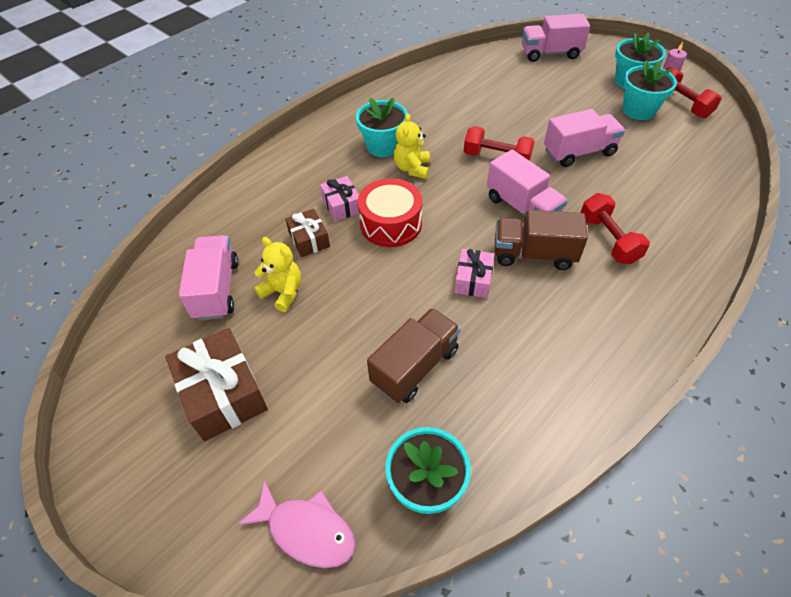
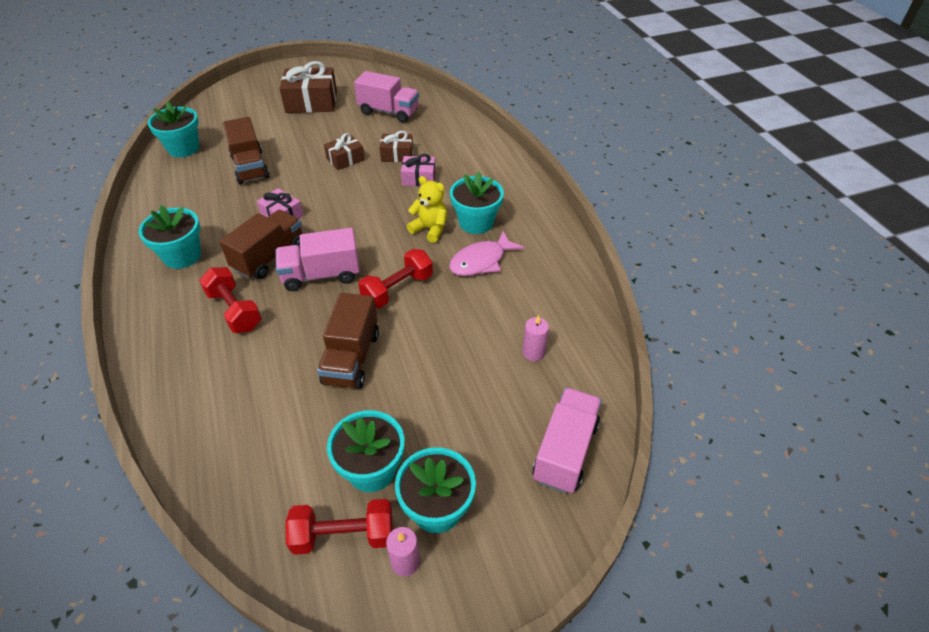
camera: 115 degrees right, 5 degrees down
pink fish [237,480,356,568] -> pink fish moved to [449,231,524,276]
yellow teddy bear [254,237,301,312] -> none
red drum [358,179,423,247] -> none
pink truck [544,109,625,167] -> brown truck [317,293,379,389]
red dumbbell [581,193,650,264] -> red dumbbell turned 45 degrees clockwise [199,267,262,333]
none -> turquoise flower pot [138,205,201,269]
none -> brown gift [324,133,365,170]
none -> pink candle [522,315,549,361]

